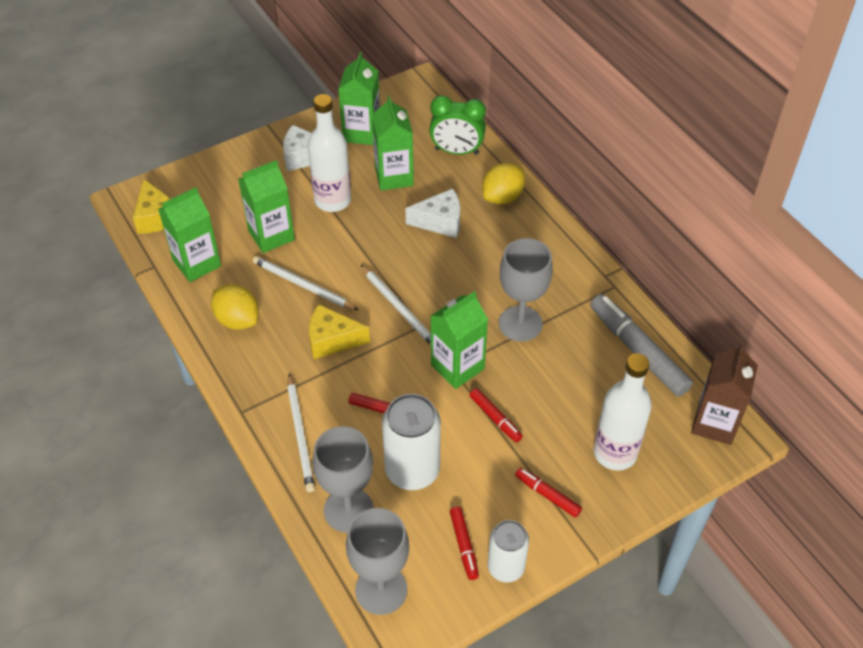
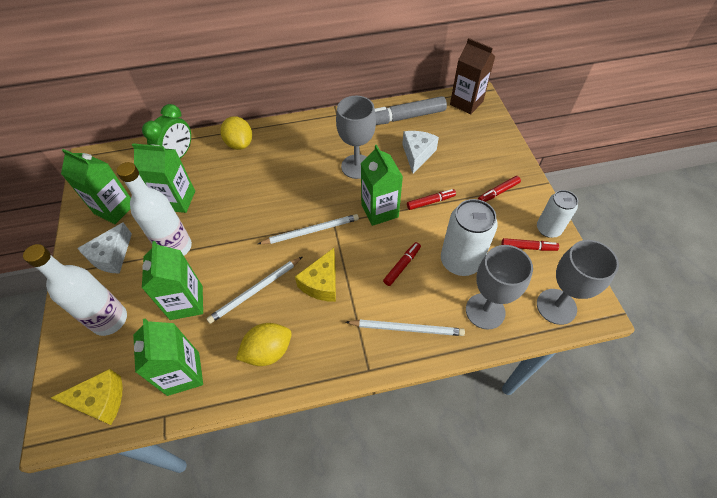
camera: 70 degrees left, 5 degrees up
white cheese [405,189,460,238] -> white cheese moved to [402,131,439,174]
white bottle [594,353,652,471] -> white bottle moved to [23,244,127,336]

